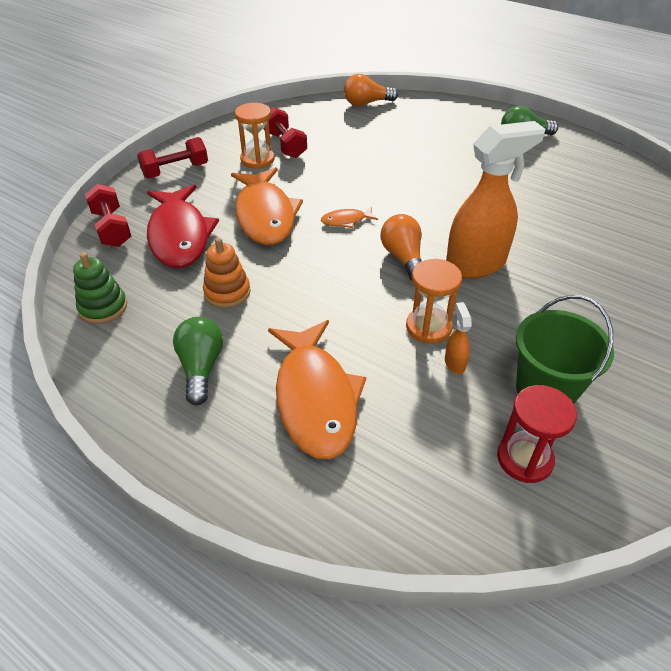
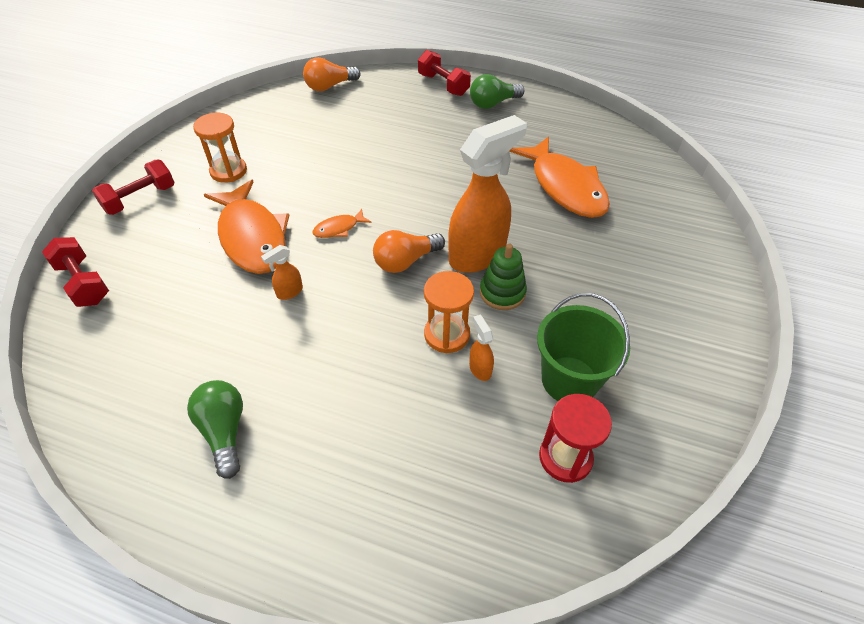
camera: 15 degrees left, 5 degrees up
green stacking toy [73,252,127,324] -> green stacking toy moved to [480,244,527,310]
red fish [147,185,219,268] -> none
orange stacking toy [203,238,251,308] -> none
red dumbbell [264,107,307,158] -> red dumbbell moved to [418,50,471,96]
orange fish [268,320,366,459] -> orange fish moved to [509,136,610,218]
orange light bulb [381,214,422,281] -> orange light bulb turned 90 degrees counterclockwise [373,230,445,273]
none -> orange spray bottle [261,245,303,300]

